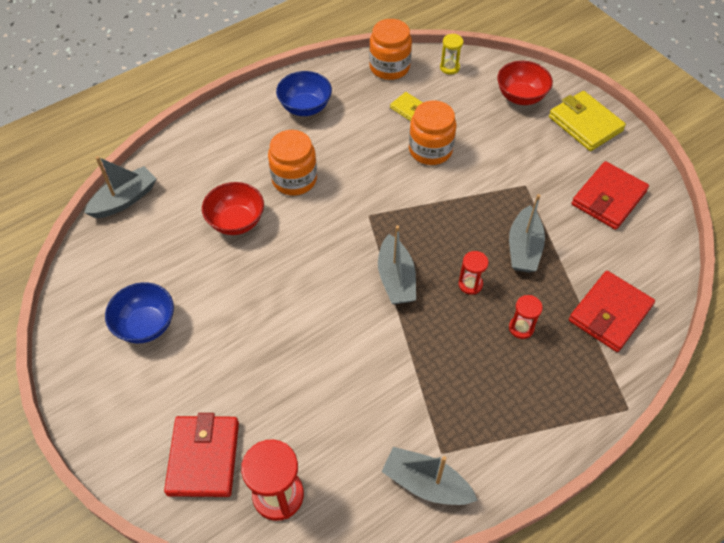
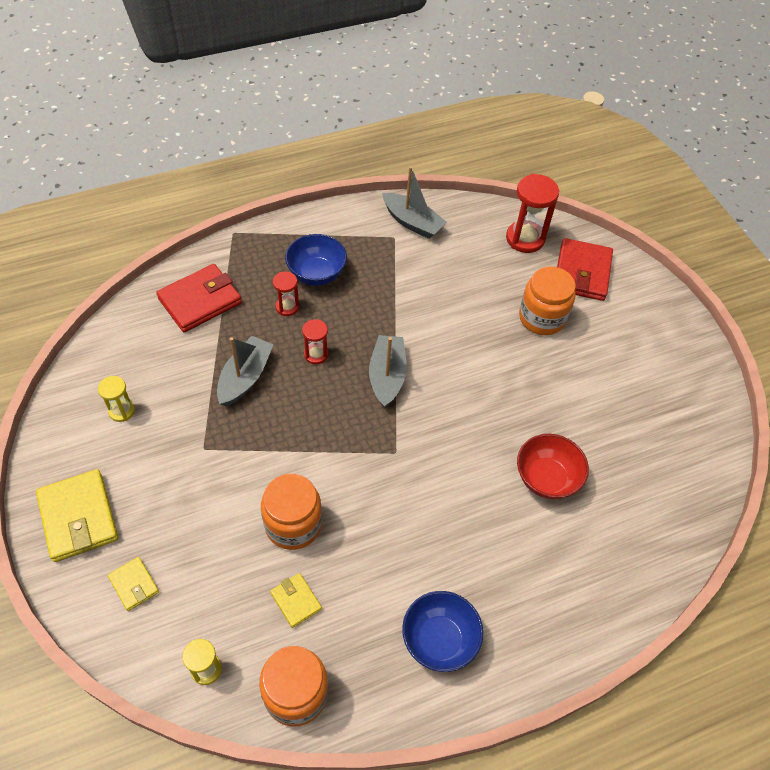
camera: 170 degrees left, 0 degrees up
grey boat [84,156,157,218] -> none
blue bowl [105,282,174,343] -> blue bowl moved to [285,234,347,286]
orange jar [268,130,317,195] -> orange jar moved to [519,266,576,335]
red bowl [497,61,553,105] -> yellow wallet [108,557,159,611]
red wallet [572,161,649,230] -> yellow hourglass [98,376,135,422]

